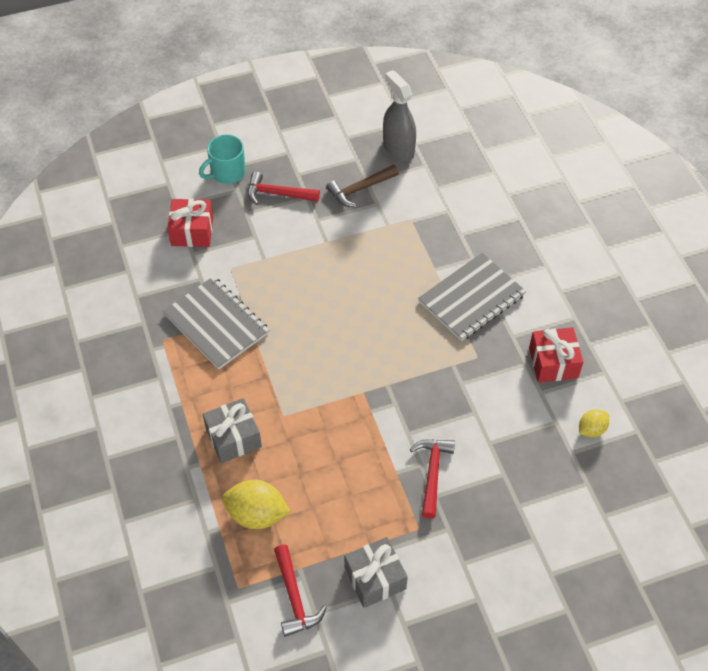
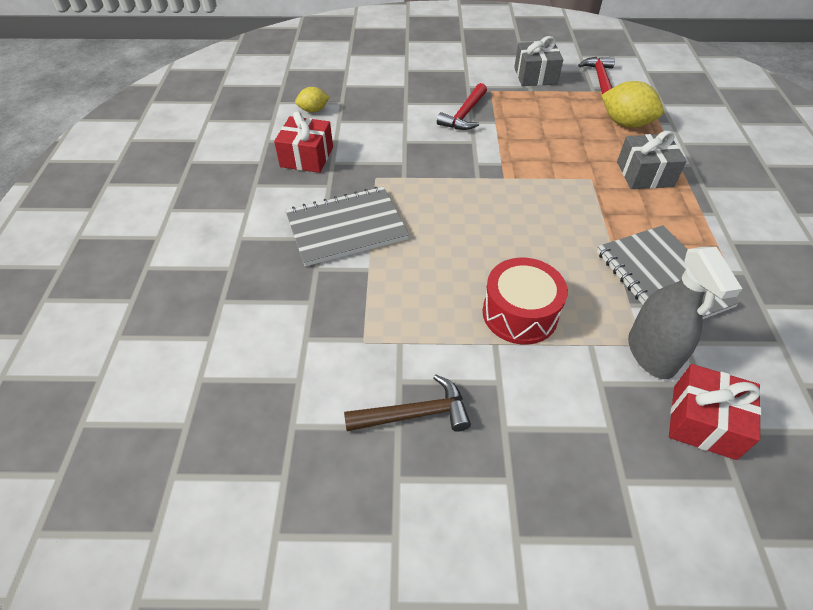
camera: 160 degrees left, 5 degrees down
turquoise mug [199,135,246,184] -> none
red hammer [248,171,320,205] -> none
grey spray bottle [383,70,416,161] -> grey spray bottle moved to [628,247,742,379]
none -> red drum [483,258,568,345]

